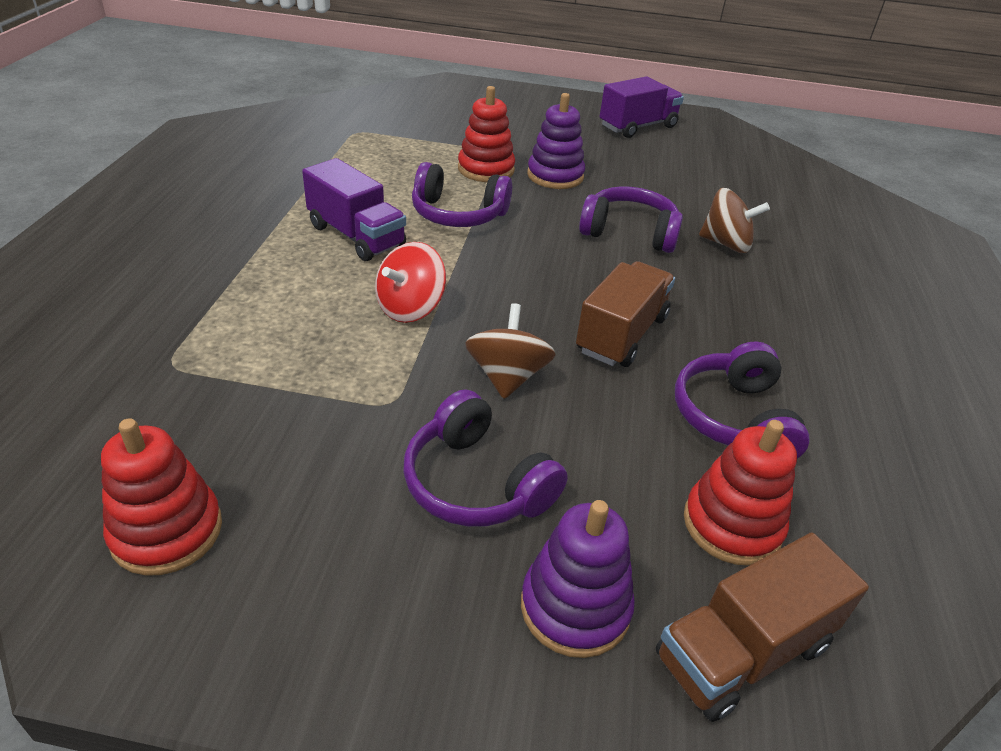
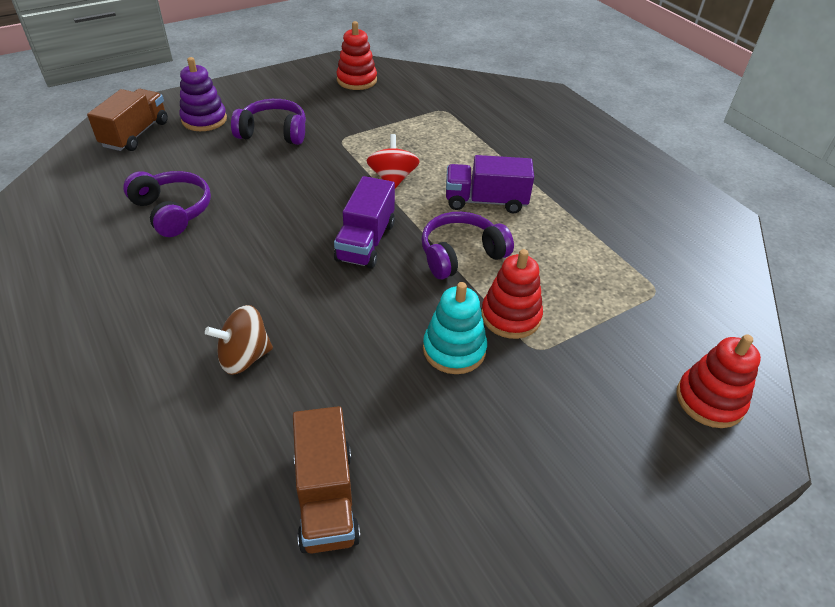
camera: 140 degrees right, 5 degrees up
brown spinning top [465,303,556,399] -> none
purple stacking toy [527,93,585,189] -> turquoise stacking toy [423,282,487,374]
brown truck [576,261,675,367] -> brown truck moved to [293,406,360,553]
purple headphones [579,186,683,253] -> none
purple truck [600,76,684,138] -> purple truck moved to [334,176,395,268]
red stacking toy [684,420,797,566] -> red stacking toy moved to [676,334,761,428]

